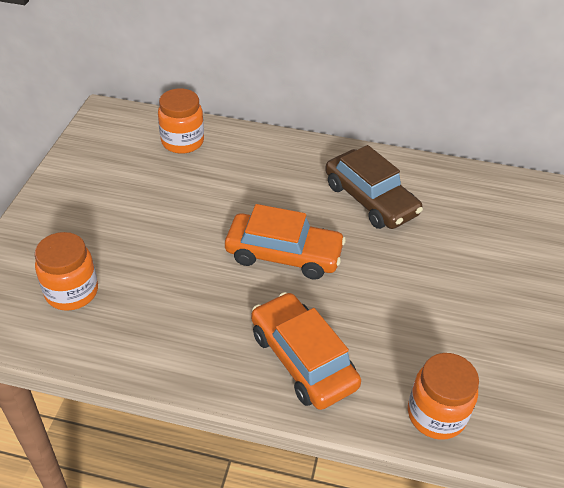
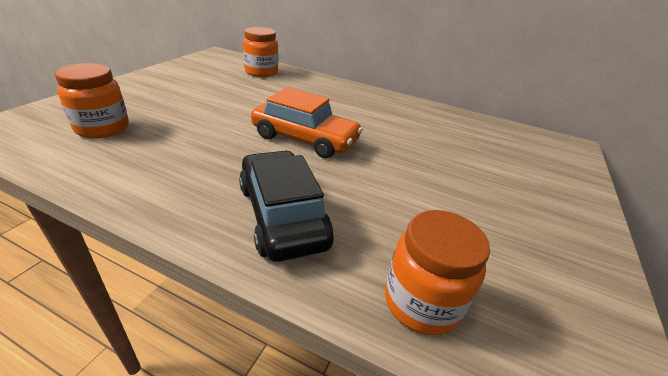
camera: 10 degrees right, 10 degrees down
orange car [251,292,361,410] -> black car [239,151,334,262]
brown car [325,145,423,229] -> none

